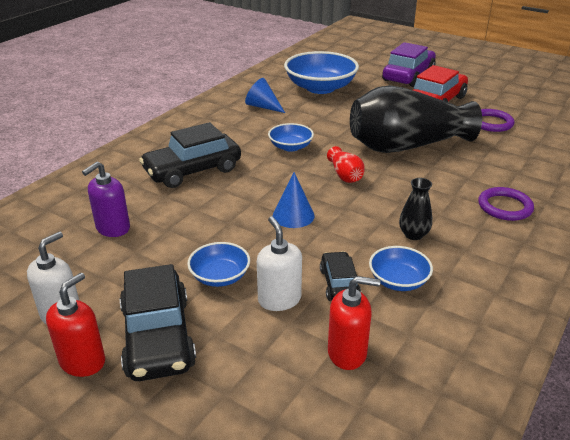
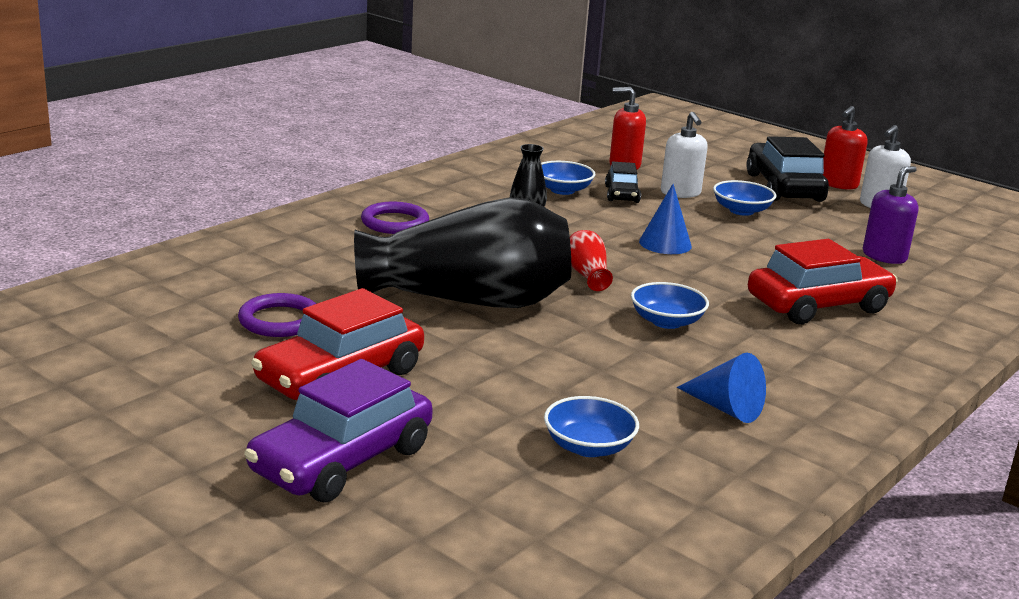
camera: 175 degrees left, 10 degrees down
black car [139,122,241,188] -> red car [748,239,898,324]
blue bowl [284,51,359,94] -> blue bowl [544,396,639,457], size x0.52

